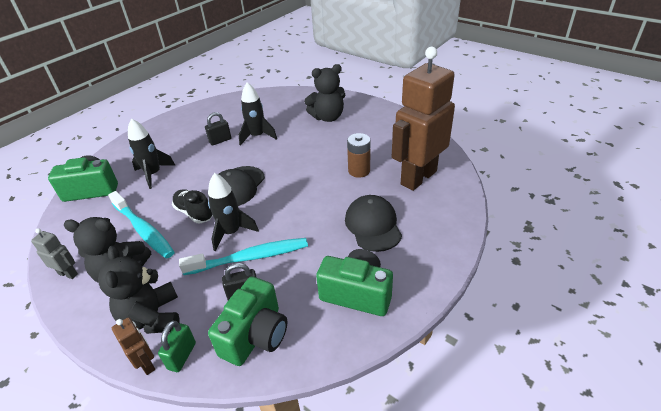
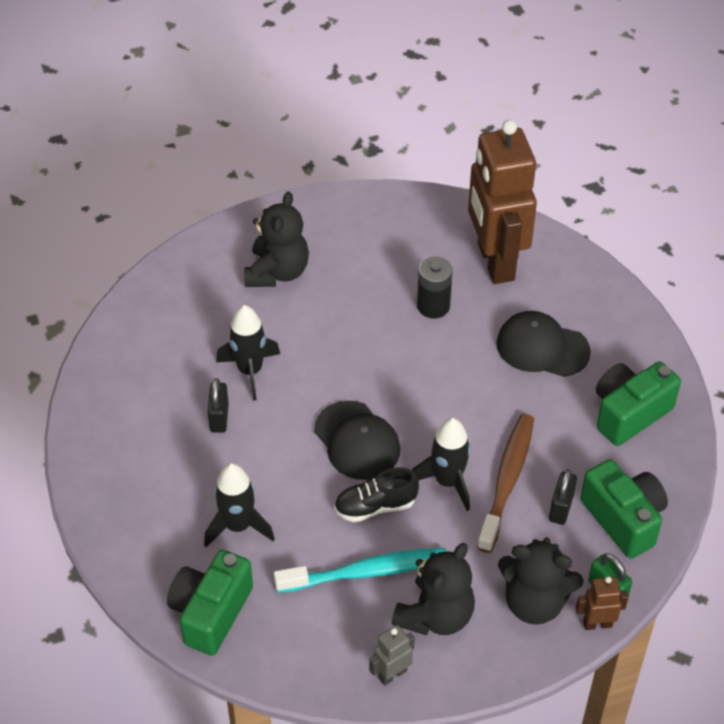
camera: 60 degrees left, 10 degrees up
turquoise toothbrush [179,238,308,275] -> brown toothbrush [477,414,534,553]
brown battery [347,133,370,178] -> black battery [417,257,452,319]

